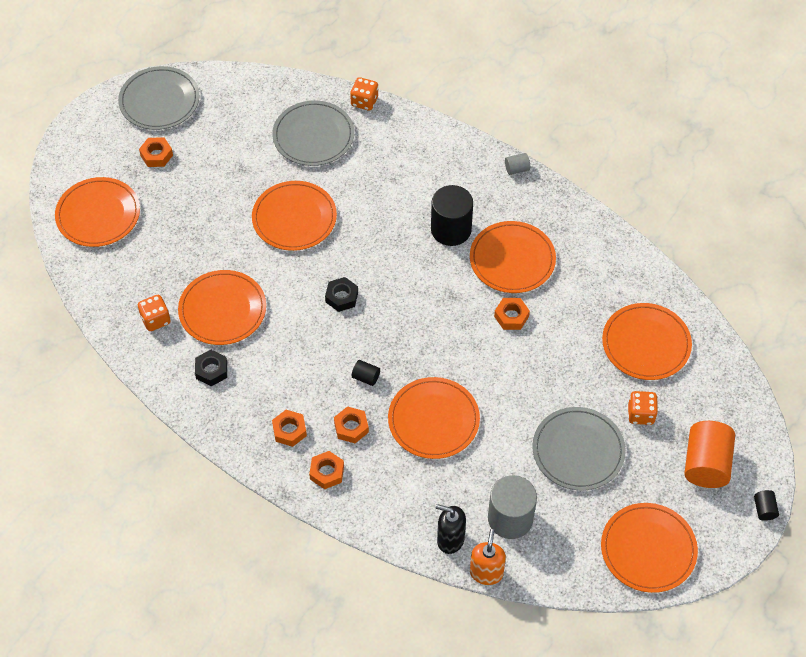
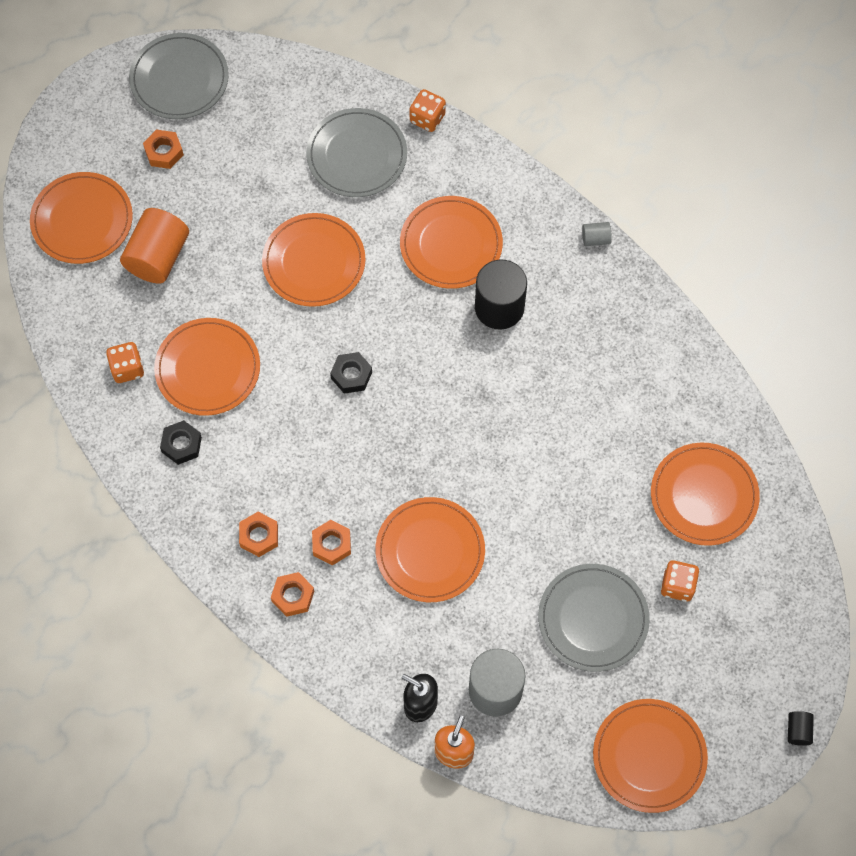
camera: 10 degrees right, 10 degrees up
black cylinder [352,360,380,386] -> none
orange plate [470,221,556,293] -> orange plate moved to [400,196,503,289]
orange nut [494,298,530,330] -> none
orange cylinder [684,421,735,488] -> orange cylinder moved to [120,208,189,284]

